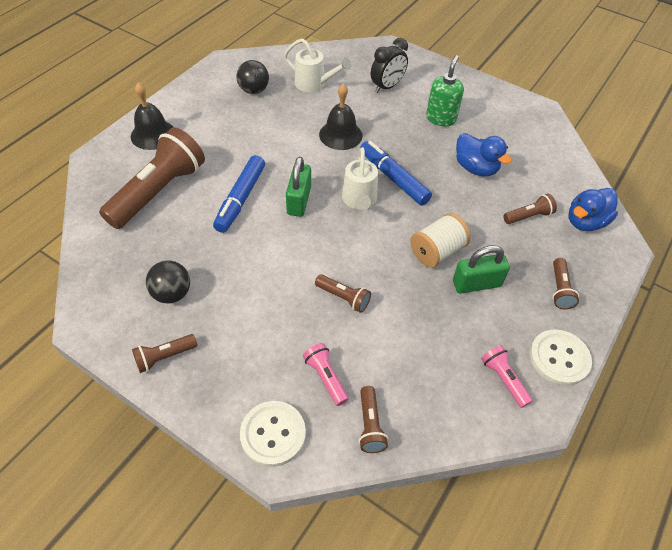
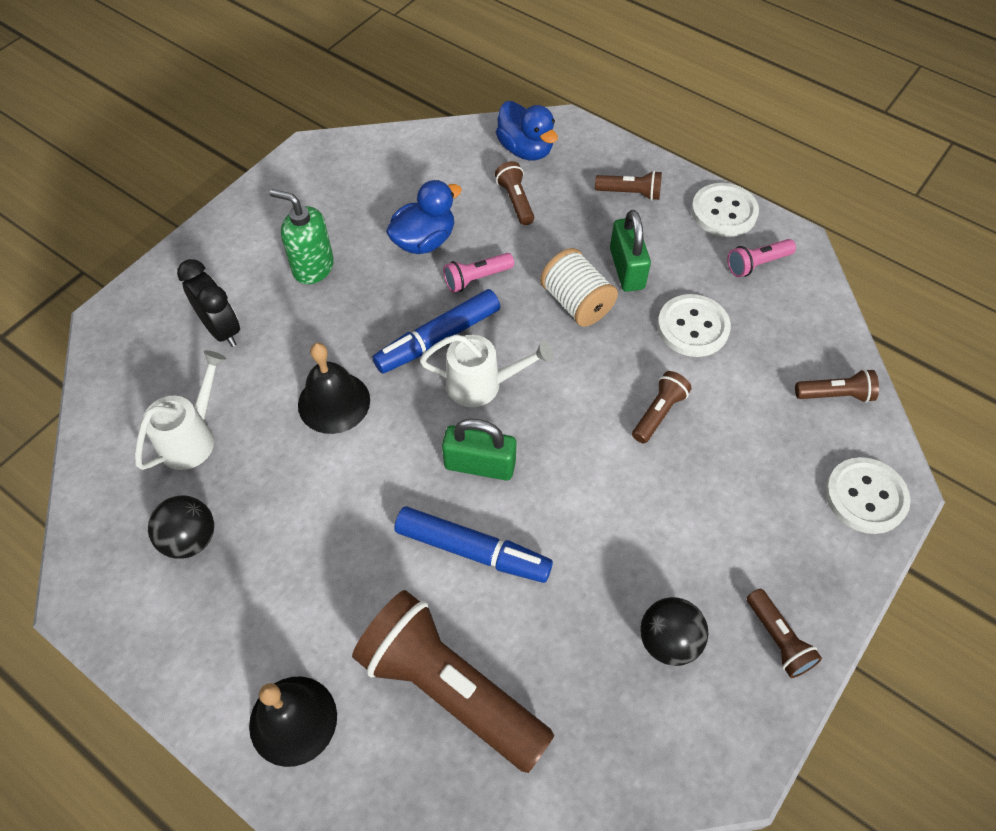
camera: 85 degrees left, 5 degrees up
pink flashlight [303,343,348,406] -> pink flashlight moved to [443,253,514,293]
none -> white button [657,294,731,357]

